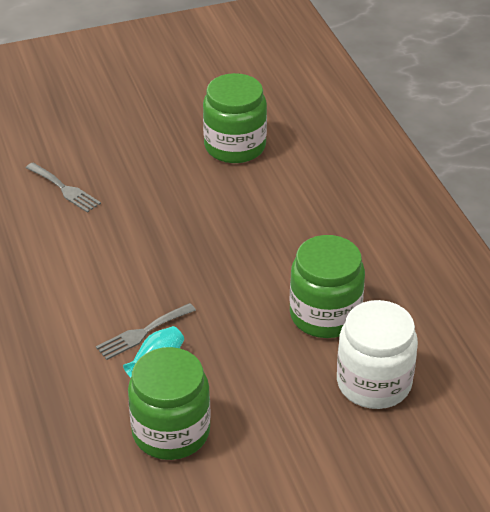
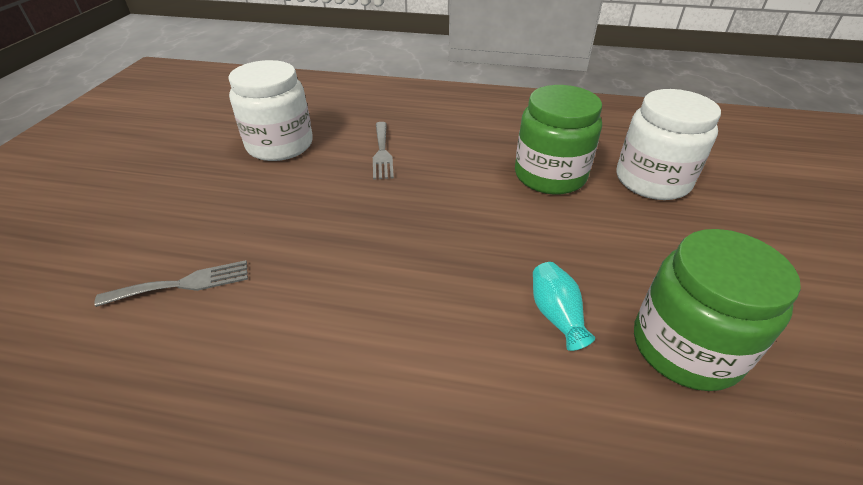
camera: 60 degrees left, 0 degrees up
grey fork [96,303,196,360] -> grey fork moved to [373,122,394,180]
green jar [203,73,267,163] -> white jar [228,60,313,161]

